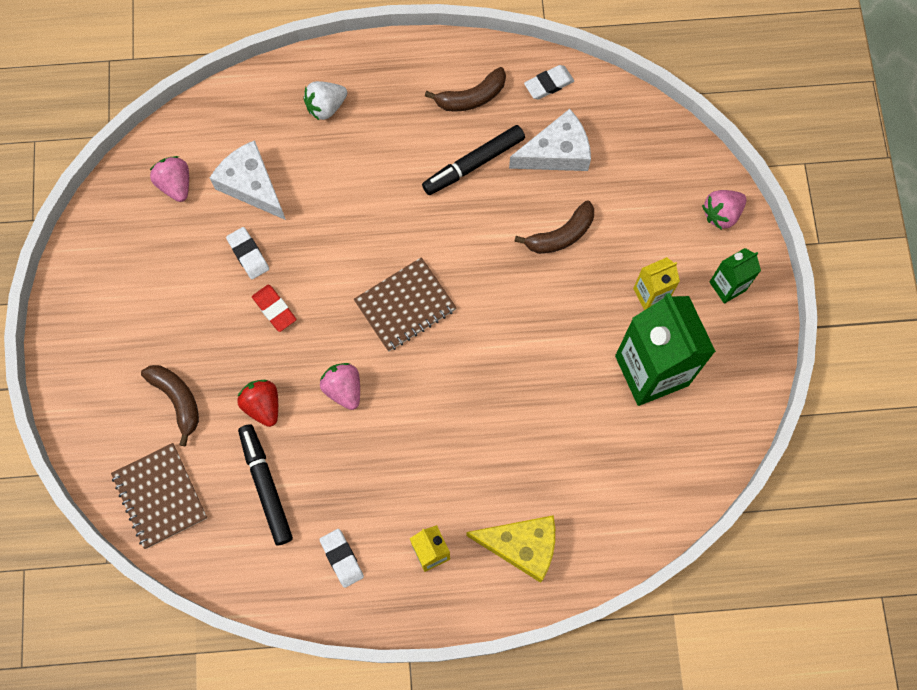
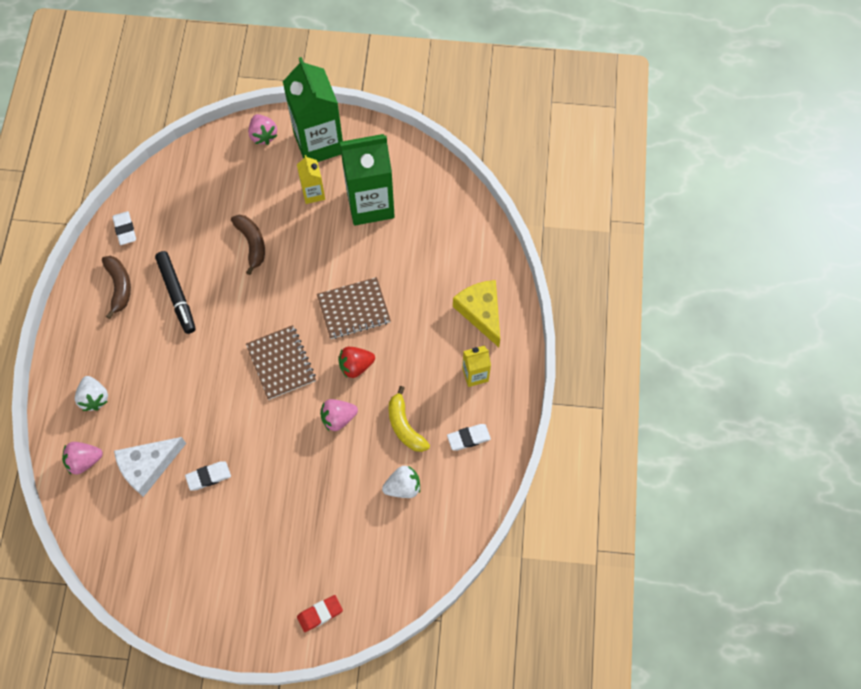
camera: 80 degrees left, 5 degrees down
brown notebook [111,443,207,549] -> brown notebook moved to [317,277,391,339]
brown banana [141,365,199,446] -> none
pink strawberry [150,156,189,202] -> pink strawberry moved to [62,442,103,474]
red strawberry [237,380,278,427] -> red strawberry moved to [338,347,375,378]
black marker [238,424,293,545] -> white strawberry [382,466,420,498]
red eraser [252,285,296,332] -> red eraser moved to [297,595,343,632]
yellow cheese [466,515,555,583] -> yellow cheese turned 45 degrees counterclockwise [453,280,500,347]
white cheese [509,109,591,171] -> none
green carton [710,248,761,303] -> green carton [283,57,343,162], size x2.06
none -> yellow banana [389,386,430,452]

